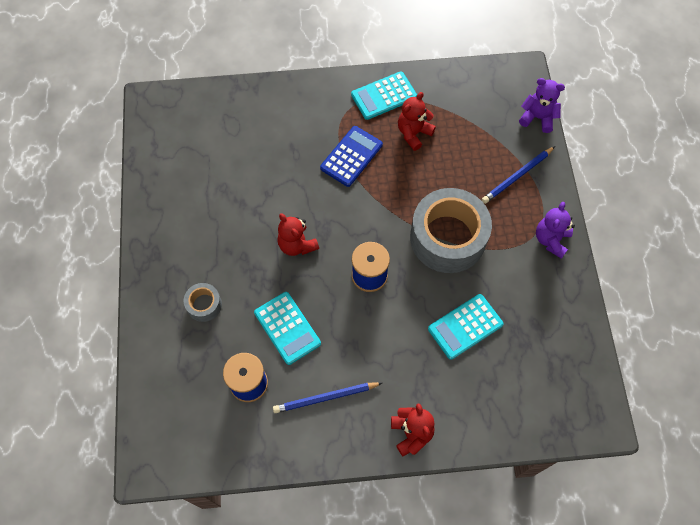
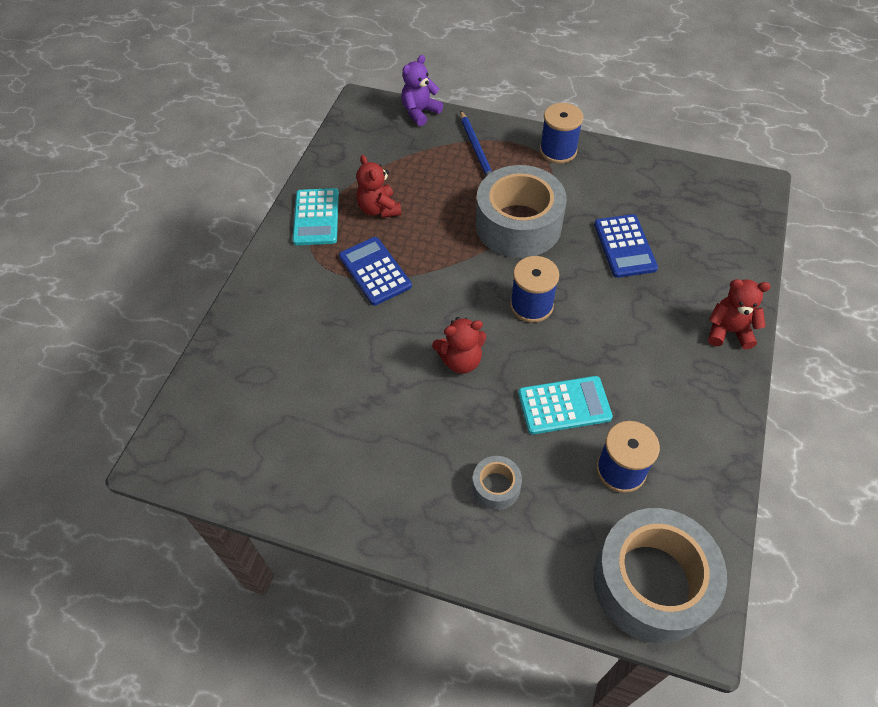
camera: 65 degrees left, 10 degrees down
blue pencil [273,382,382,413] -> none
turquoise calculator [428,294,504,360] -> blue calculator [594,214,658,278]
purple teddy bear [536,202,575,259] -> blue spool [540,103,583,164]
none -> grey tape [593,508,727,643]

